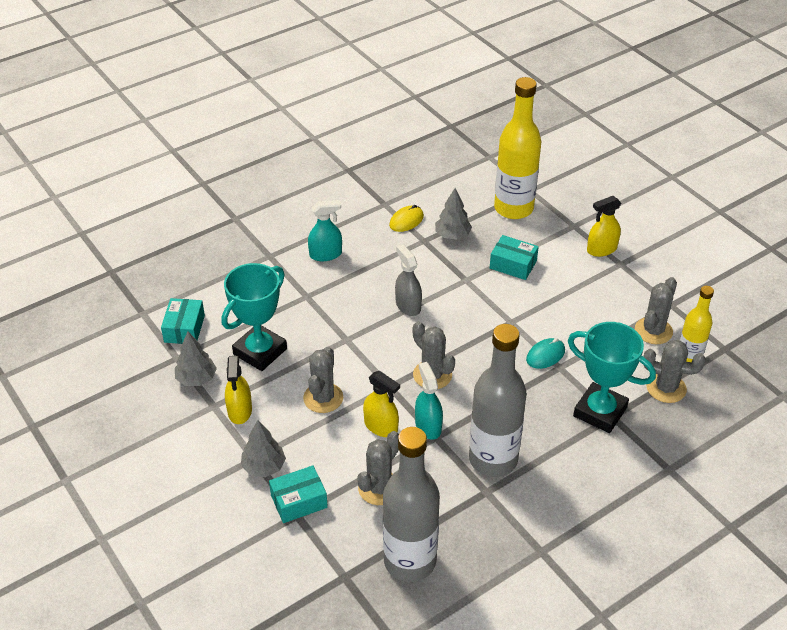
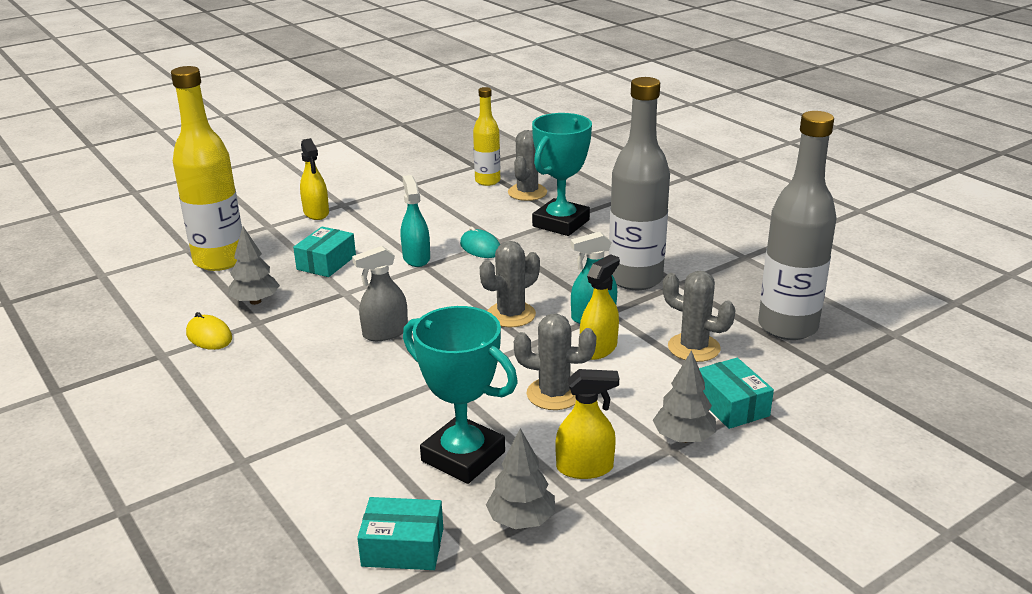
camera: 90 degrees left, 15 degrees down
turquoise spray bottle [308,200,342,261] -> turquoise spray bottle moved to [401,175,430,267]
grey cactus [635,277,677,344] -> none

